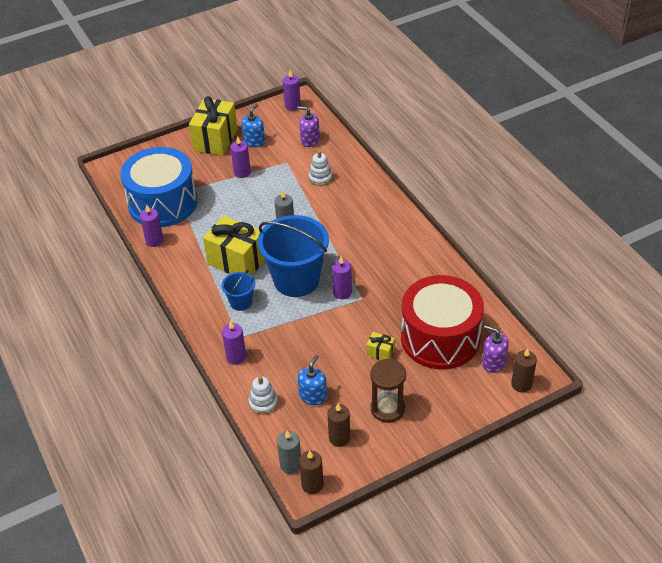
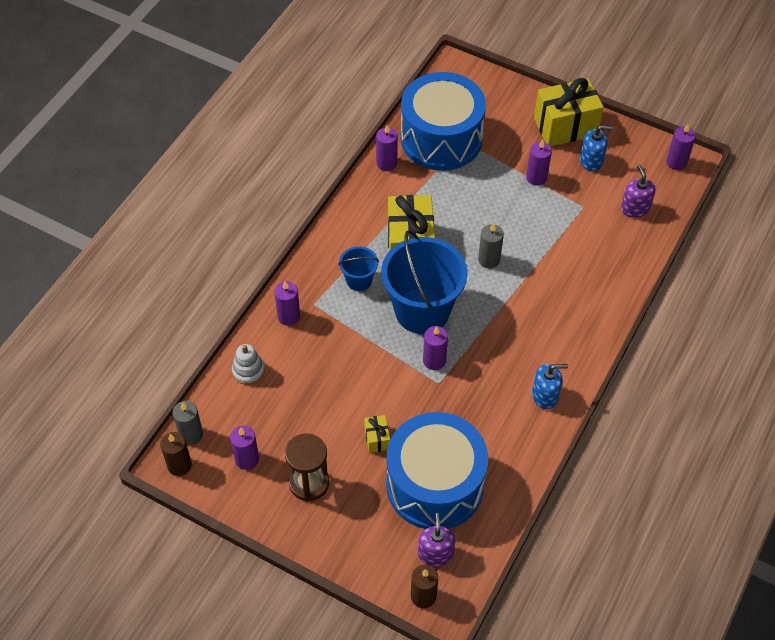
camera: 55 degrees right, 10 degrees up
blue soap dispenser [297,355,327,405] -> blue soap dispenser moved to [532,364,568,409]
white stacking toy [309,151,333,186] -> none
brown candle [327,403,350,447] -> purple candle [230,426,259,470]
red drum [401,275,484,370] -> blue drum [386,412,488,529]

